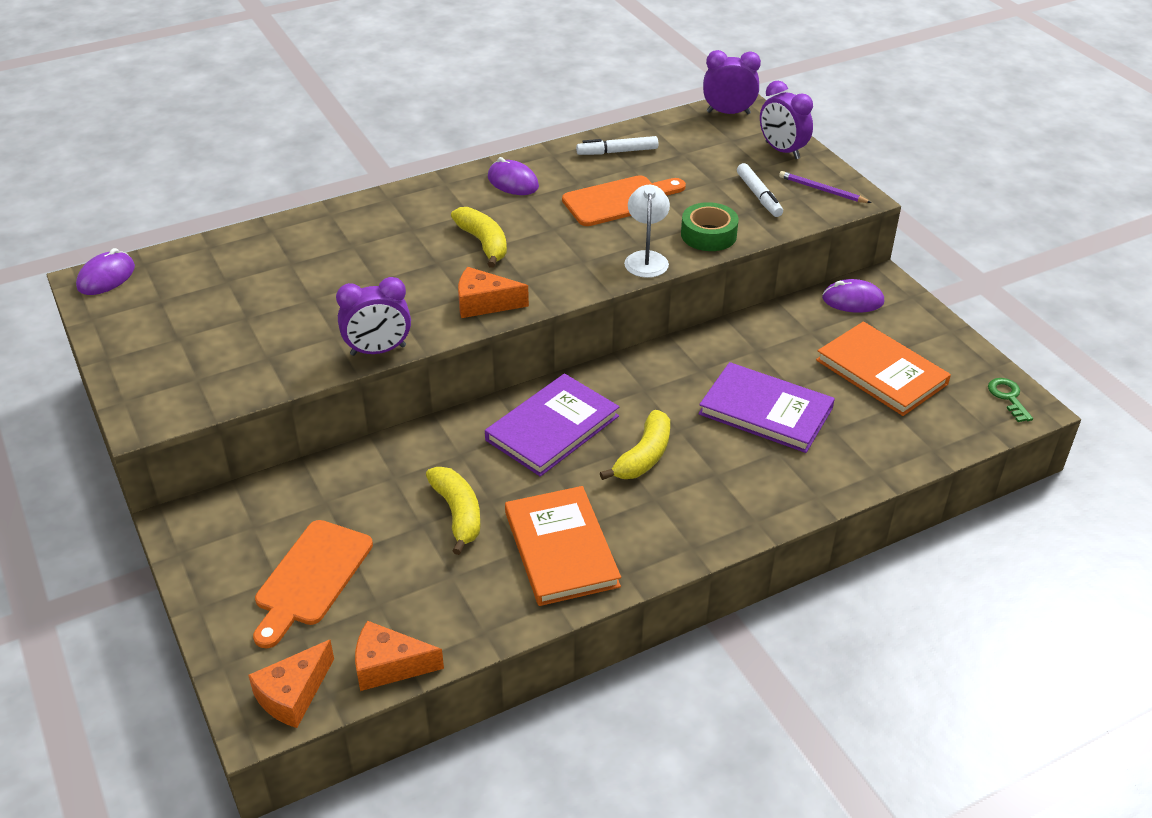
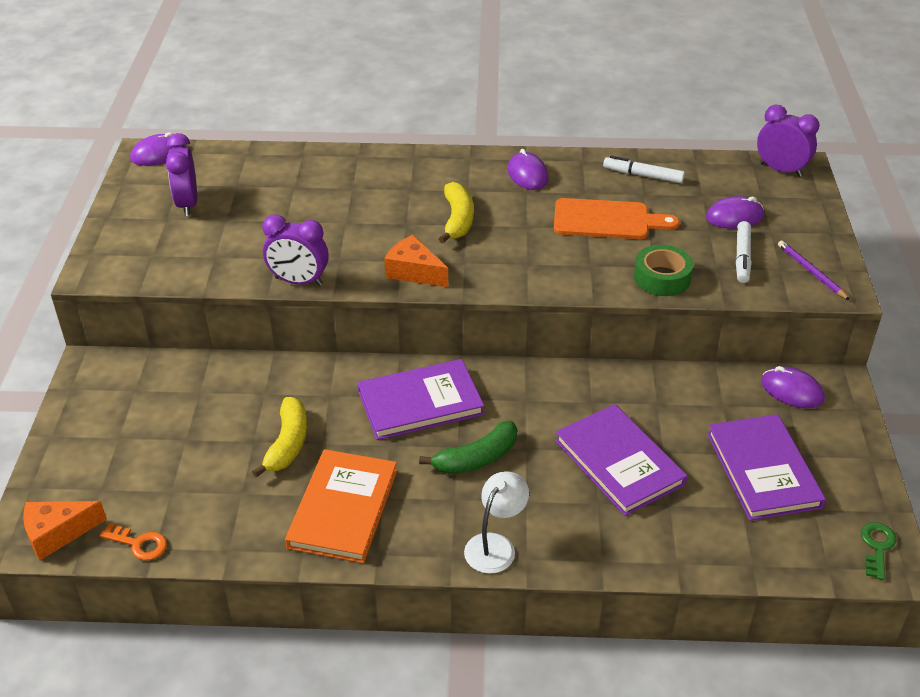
camera: 30 degrees right, 0 degrees up
orange cutting board [253,520,373,648] -> none
orange cheese [355,621,444,691] -> orange key [100,523,167,560]
yellow banana [600,410,670,480] -> green banana [419,421,517,474]
white lamp [624,185,670,278] -> white lamp moved to [464,471,529,574]
purple clock [760,81,813,159] -> purple clock moved to [166,133,197,216]
orange book [816,322,951,416] -> purple book [707,414,826,521]
none -> purple mouse [706,196,764,229]

